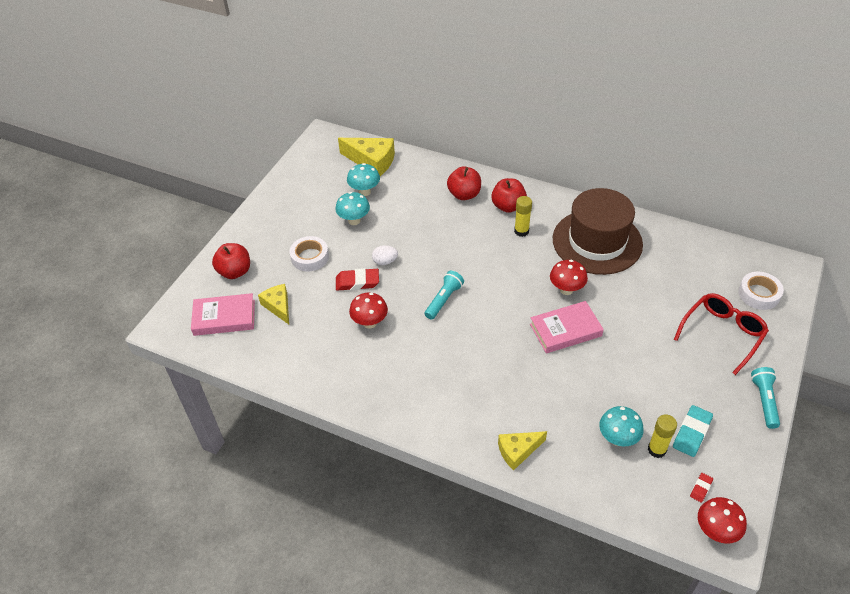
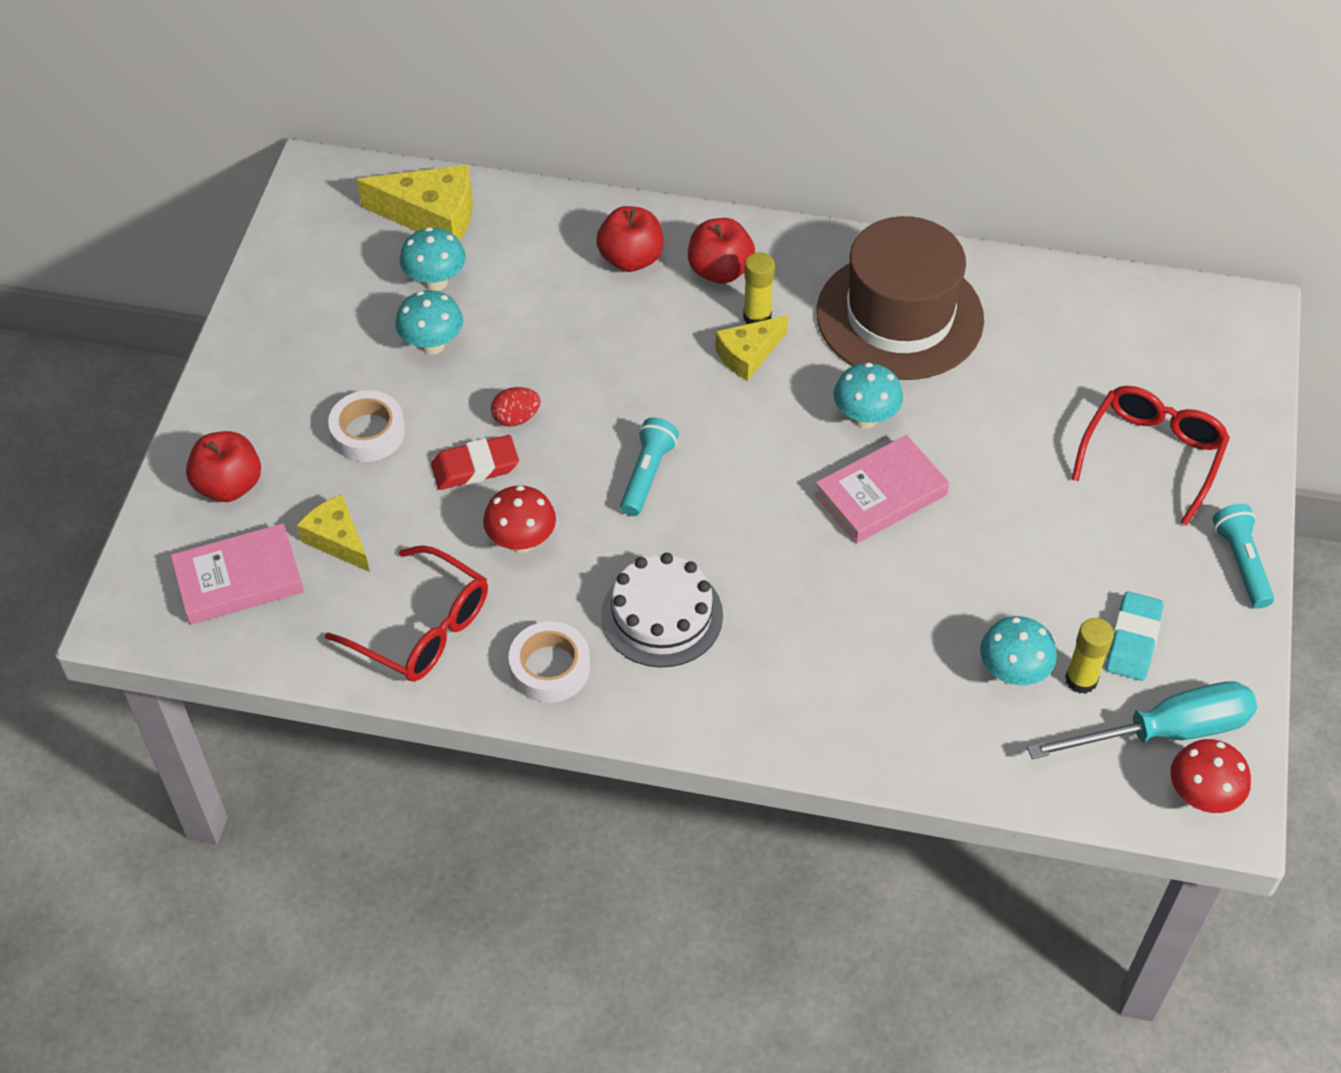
camera: 15 degrees left, 5 degrees up
white egg [372,245,398,265] -> red egg [491,387,541,427]
yellow cheese [498,431,547,470] -> yellow cheese moved to [715,315,788,381]
red mushroom [550,260,588,295] -> turquoise mushroom [834,363,903,428]
red eraser [690,473,713,503] -> turquoise screwdriver [1027,681,1257,759]
white tape [738,272,784,310] -> white tape moved to [508,621,590,702]
none -> red glasses [325,545,488,682]
none -> white cake [601,553,723,668]

